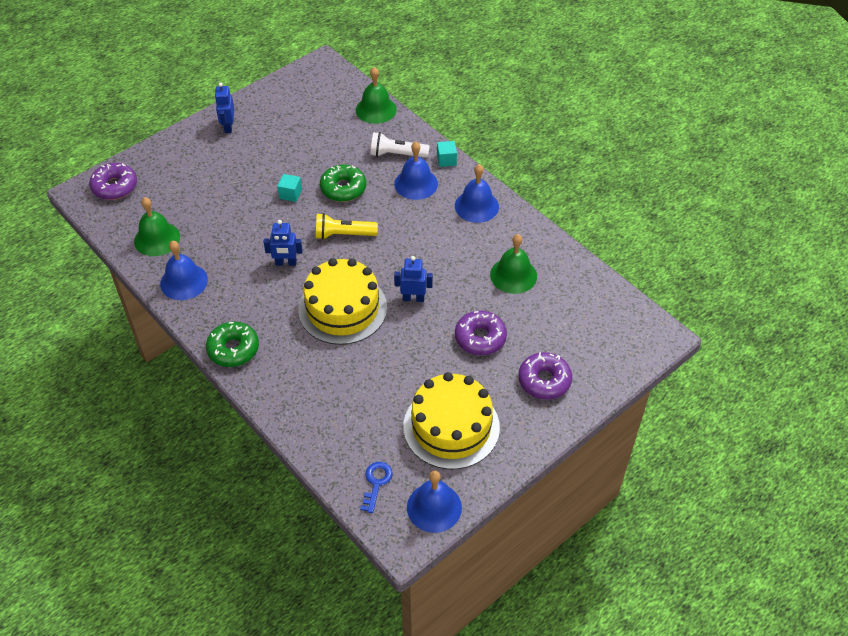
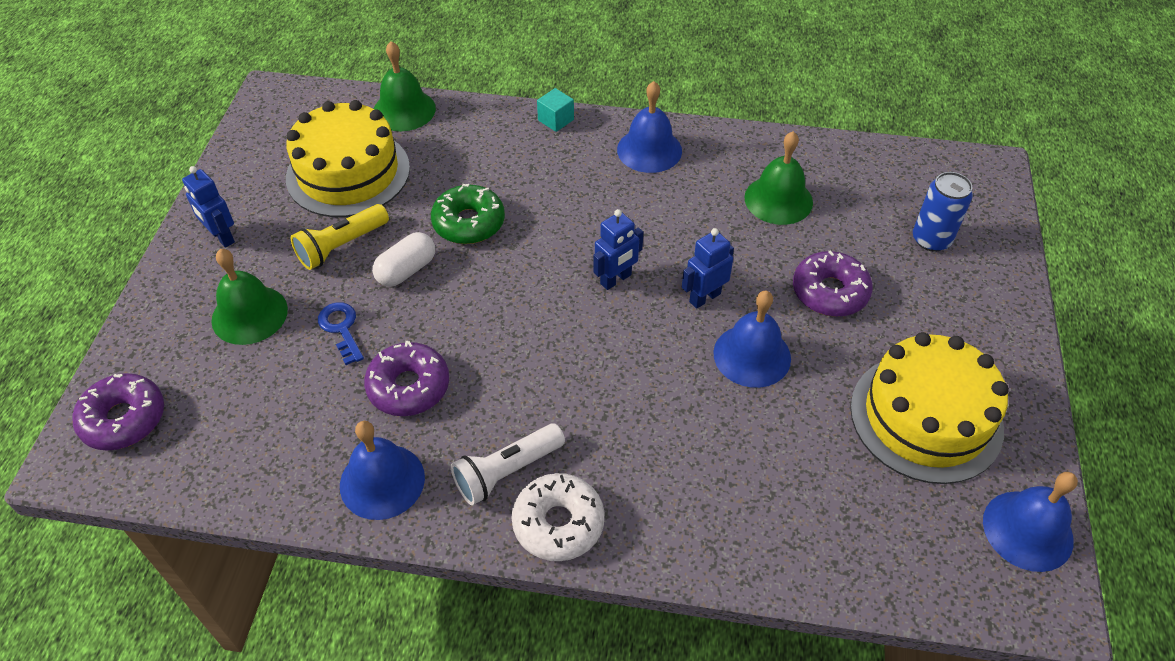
camera: 40 degrees left, 0 degrees up
green bell [134,197,180,256] -> green bell moved to [211,249,288,345]
green donut [206,321,259,367] -> white donut [511,473,605,561]
blue robot [264,220,303,266] -> blue robot moved to [593,209,644,290]
turquoise cube [277,174,302,202] -> white capsule [372,232,435,287]
yellow cake [298,258,387,345] -> yellow cake moved to [286,100,410,217]
yellow flashlight [316,213,378,240] -> yellow flashlight moved to [291,204,389,270]
blue key [360,462,393,513] -> blue key moved to [318,302,364,365]
white flashlight [370,132,429,158] -> white flashlight moved to [451,423,565,505]
blue bell [394,142,438,200] -> blue bell moved to [713,291,791,388]
purple donut [518,352,572,400] -> purple donut moved to [364,341,449,416]
none -> blue can [913,172,973,252]

